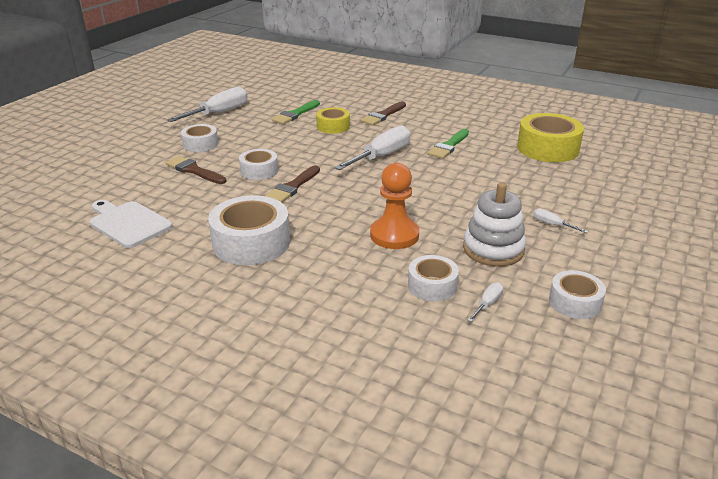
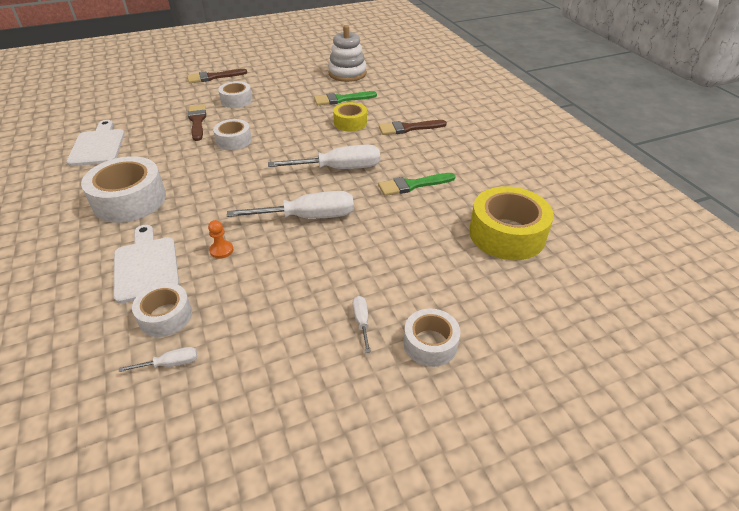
camera: 40 degrees right, 10 degrees up
white screwdriver [167,87,248,122] -> white screwdriver moved to [227,191,354,219]
brown brush [265,165,320,202] -> brown brush moved to [187,69,247,83]
orange pawn [370,163,419,249] -> orange pawn [208,220,233,259], size x0.46
white stacking toy [463,182,526,266] -> white stacking toy moved to [328,25,367,82]
white tape [549,270,606,319] -> white tape moved to [404,308,460,367]
none -> white cutting board [113,225,179,304]

